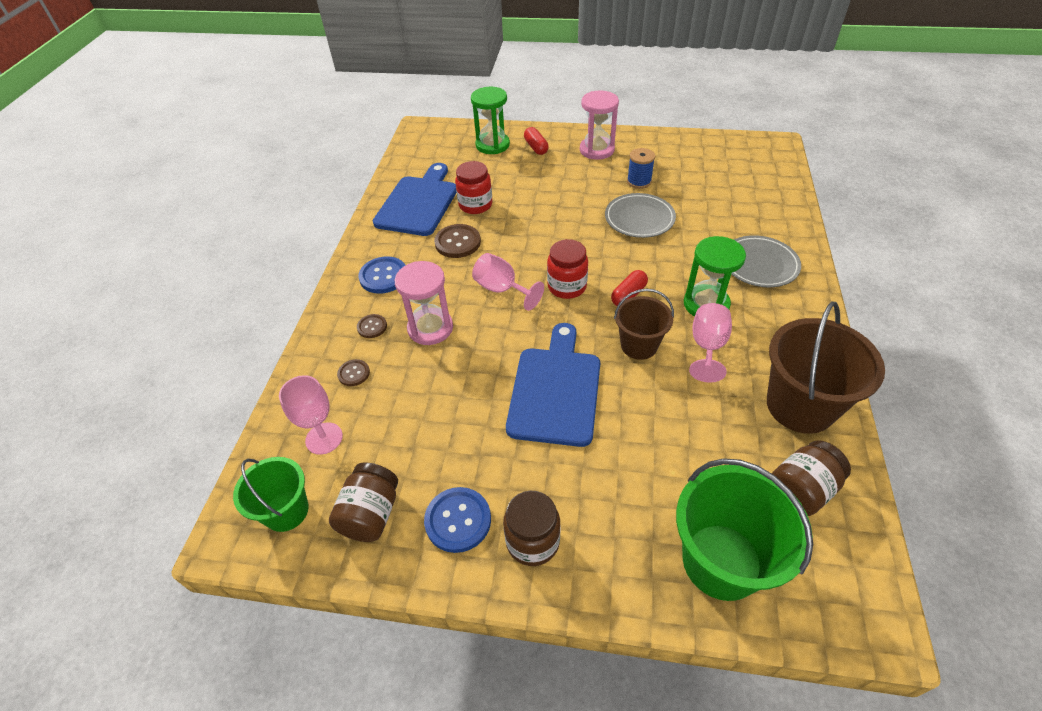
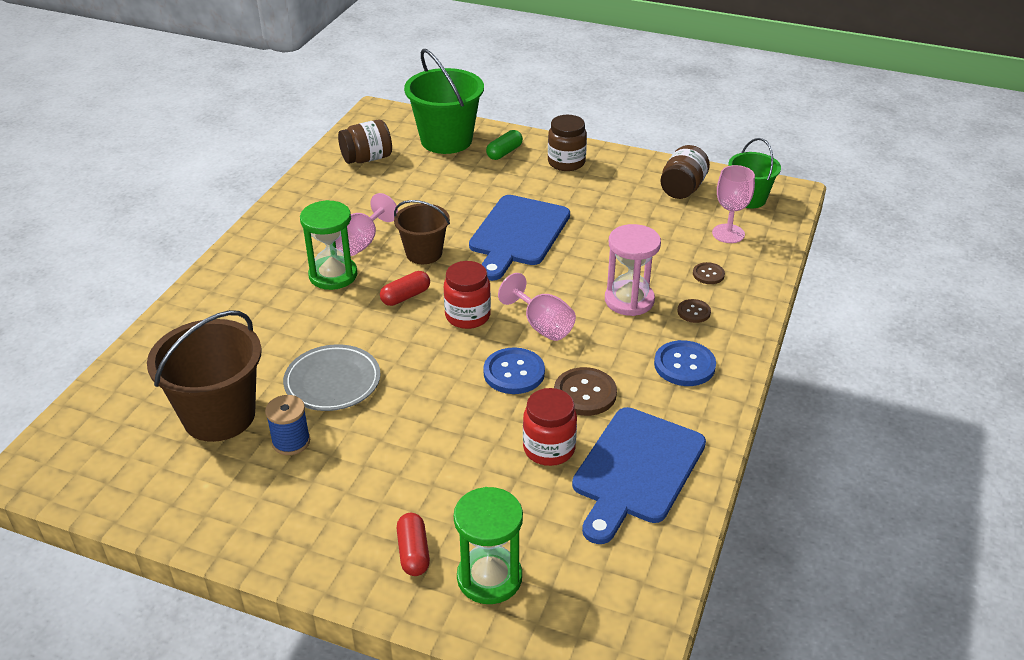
camera: 170 degrees left, 10 degrees down
blue button [424,487,491,553] -> blue button moved to [483,347,545,394]
pink hourglass [580,90,619,160] -> none
grey plate [732,235,801,287] -> none
brown bucket [767,301,885,434] -> brown bucket moved to [147,310,262,442]
none -> green capsule [486,130,523,160]

